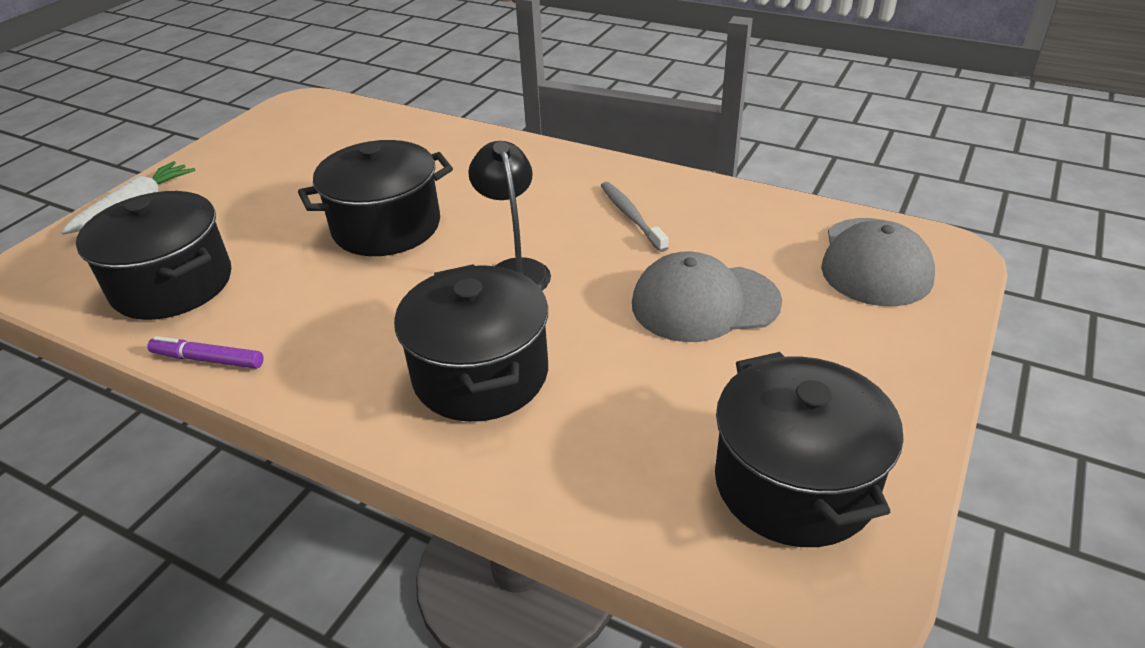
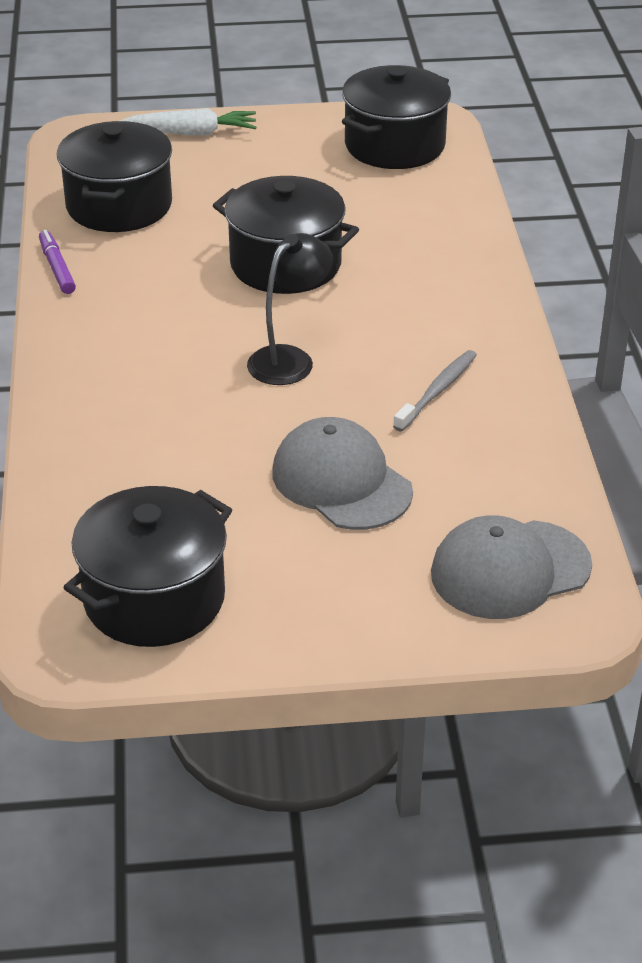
camera: 55 degrees right, 0 degrees up
black pot [394,264,548,422] -> black pot moved to [342,65,451,169]

